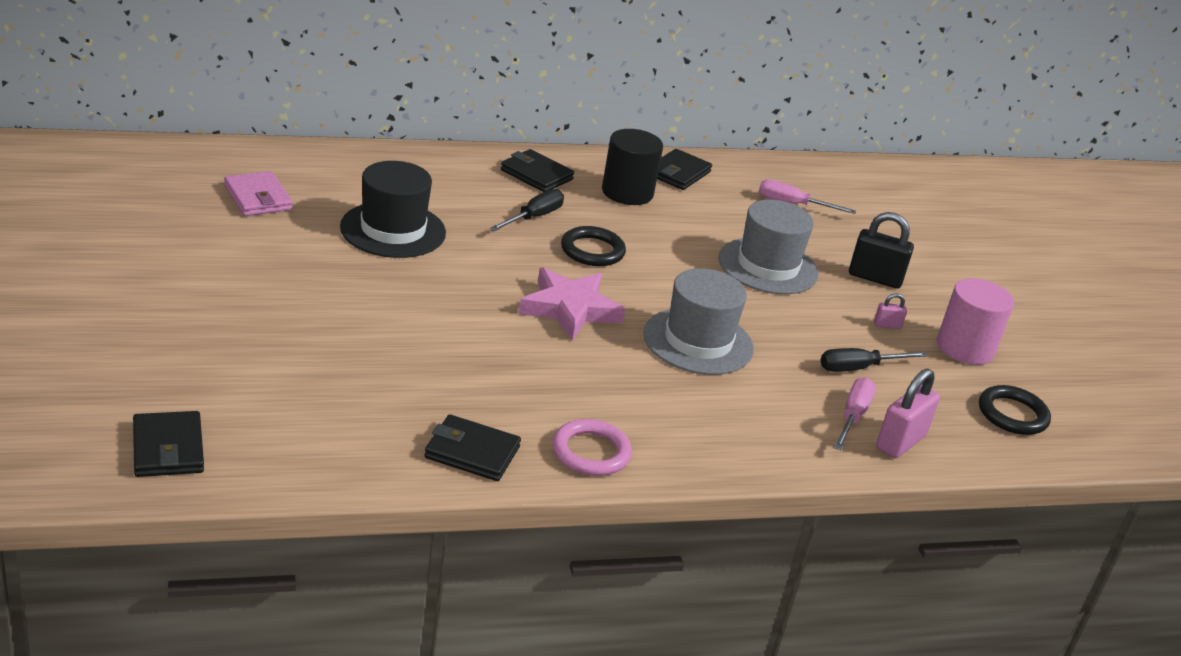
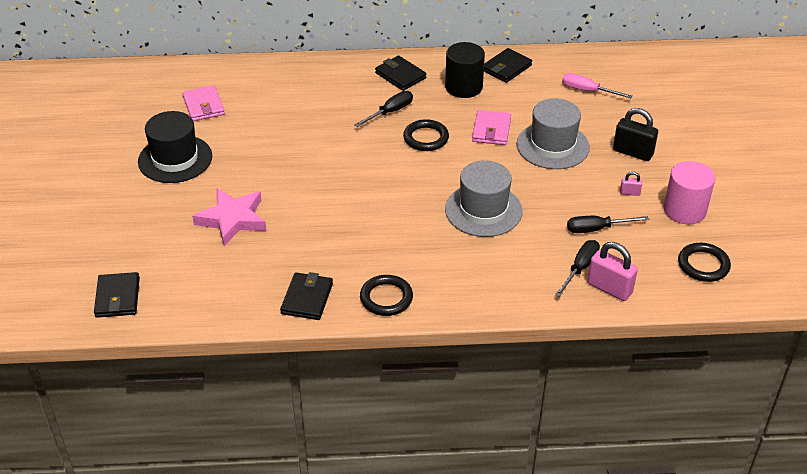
camera: 15 degrees right, 10 degrees up
black hat [340,161,446,258] -> black hat moved to [138,111,212,183]
black wallet [424,414,521,481] -> black wallet turned 75 degrees clockwise [280,272,333,320]
pink star [519,267,625,340] -> pink star moved to [192,188,266,246]
pink ring [552,419,632,476] -> black ring [360,275,413,316]
pink screwdriver [834,378,876,451] -> black screwdriver [555,240,600,297]
pink padlock [876,369,940,458] -> pink padlock turned 75 degrees clockwise [587,242,638,301]
none -> pink wallet [472,110,511,145]

